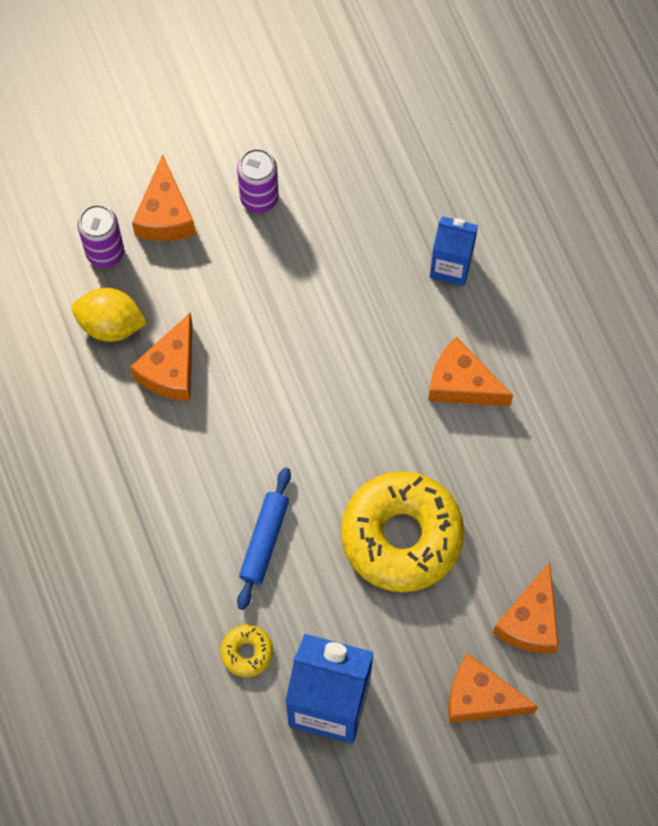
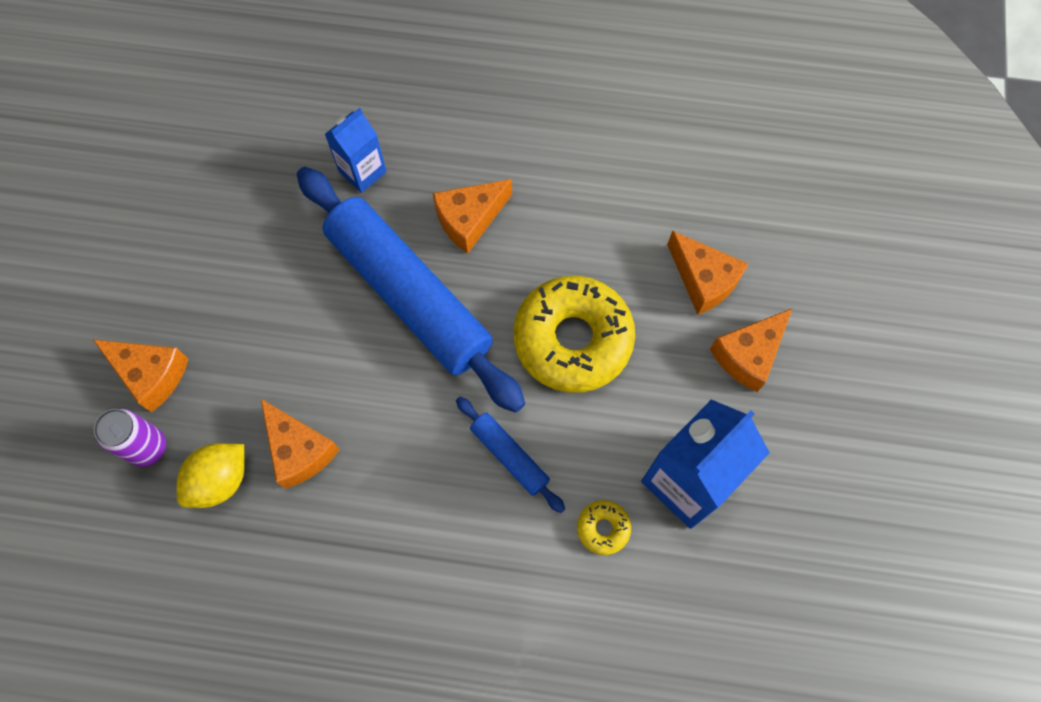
camera: 60 degrees left, 0 degrees up
purple can [237,149,279,213] -> none
none -> blue rolling pin [297,167,525,413]

